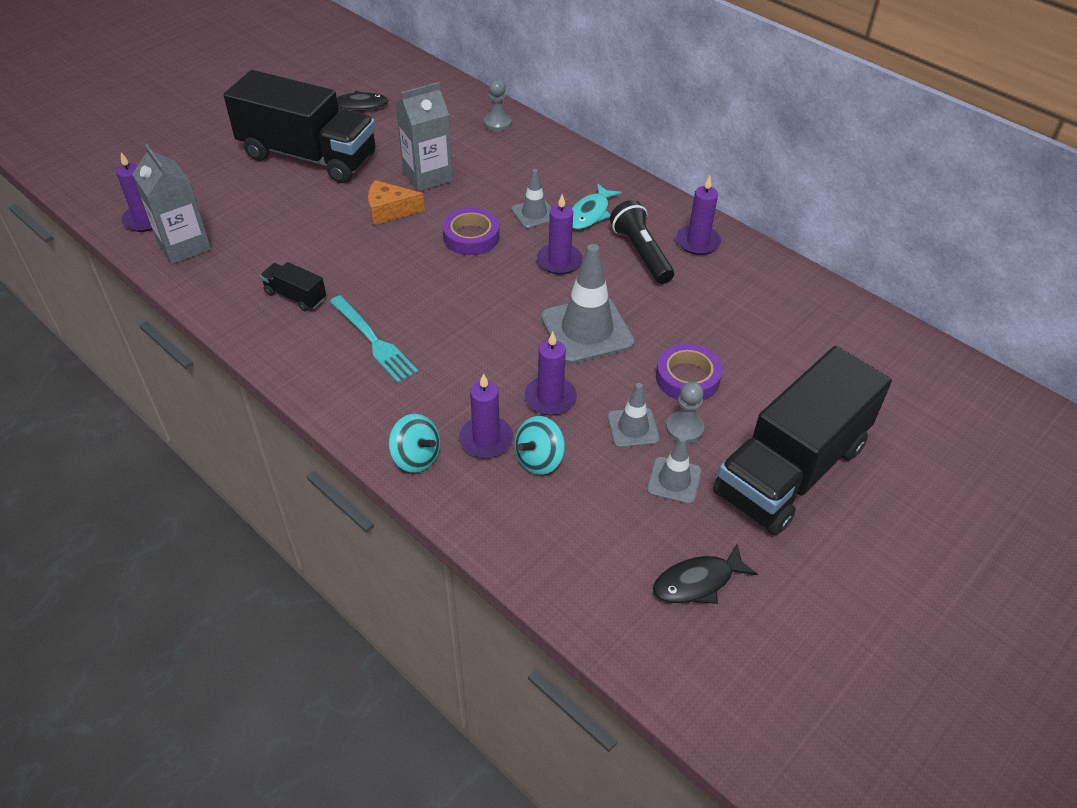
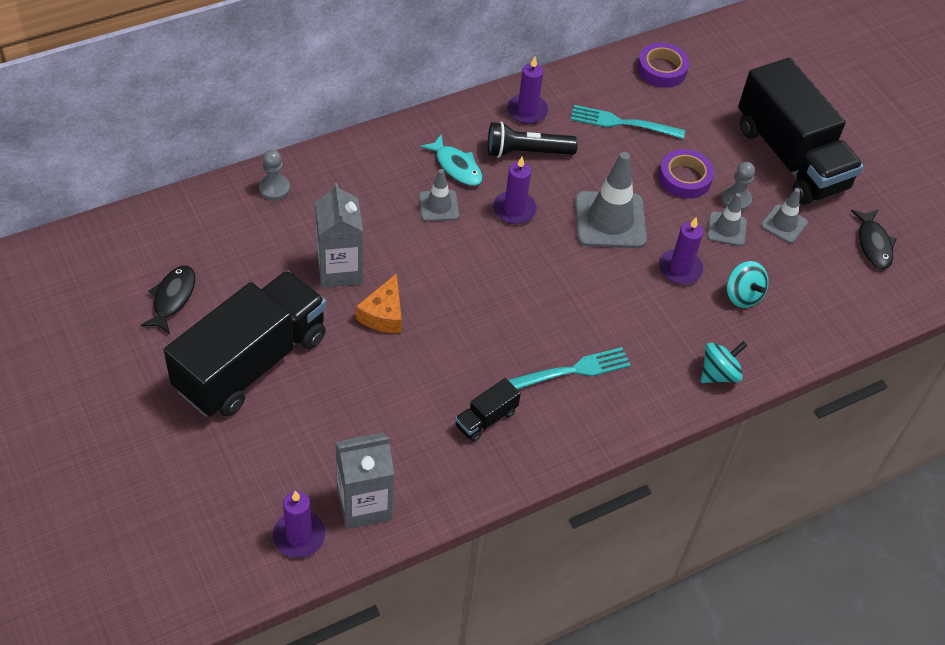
camera: 75 degrees left, 5 degrees up
purple tape [443,208,499,255] -> purple tape moved to [637,43,689,87]
purple candle [459,373,513,458] -> none
none -> turquoise fork [571,105,685,139]

